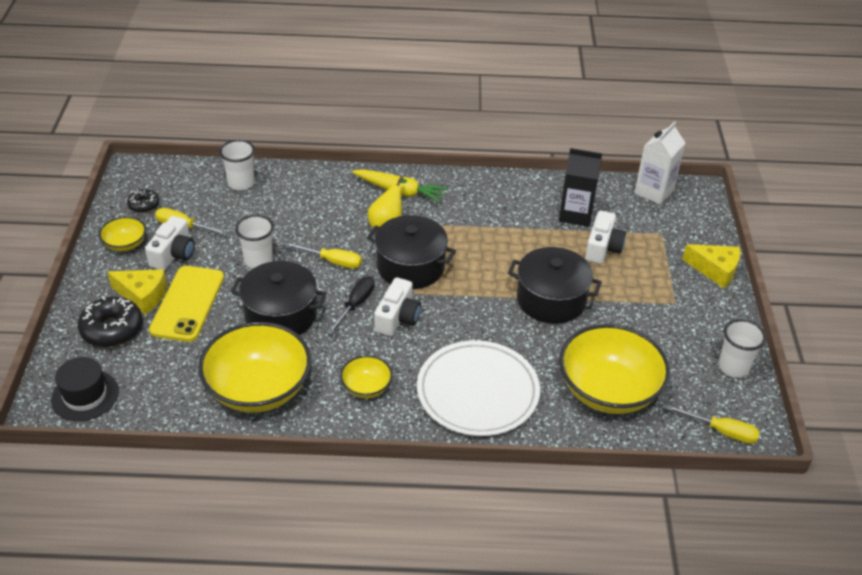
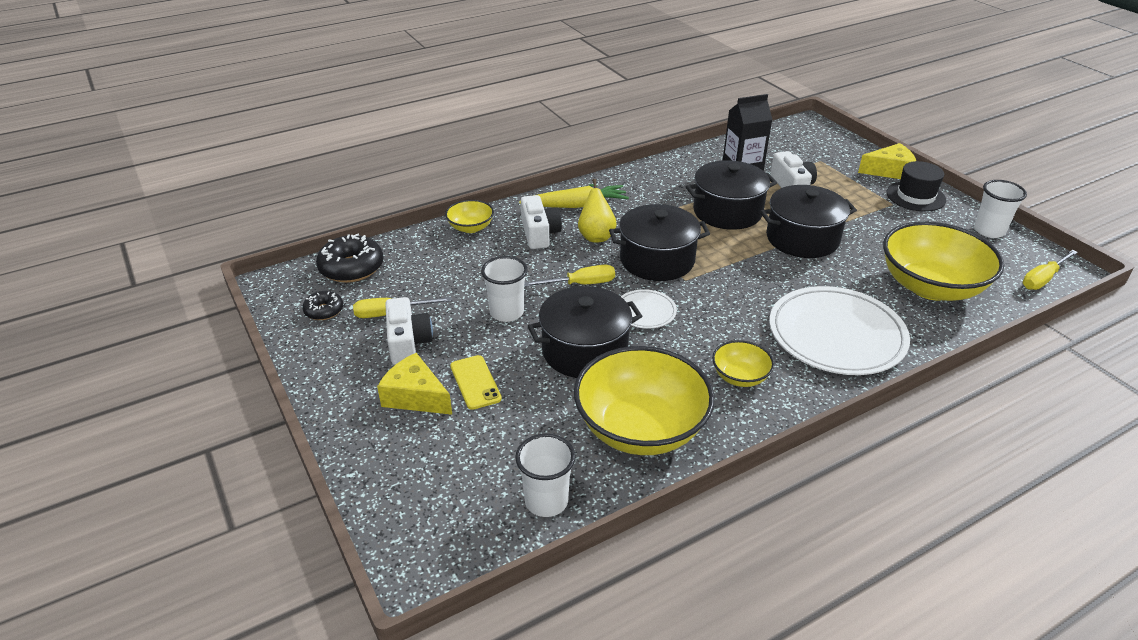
camera: 30 degrees left, 5 degrees down
black hat [51,357,119,421] -> black hat moved to [886,161,946,212]
black donut [78,296,143,347] -> black donut moved to [316,233,383,283]
yellow bowl [99,217,146,251] -> yellow bowl moved to [445,200,494,233]
yellow cheese [107,269,167,315] -> yellow cheese turned 135 degrees counterclockwise [377,353,452,415]
yellow phone [149,266,224,342] -> yellow phone [450,355,502,410], size x0.57
white cup [219,140,255,191] -> white cup moved to [515,434,575,517]
black screwdriver [327,276,374,334] -> white plate [621,289,677,329]
white camera [374,277,421,336] -> white camera moved to [521,195,562,249]
white carton [634,121,685,205] -> none
yellow screwdriver [666,404,760,444] -> yellow screwdriver turned 150 degrees clockwise [1023,250,1078,290]
none -> black pot [686,160,777,230]

